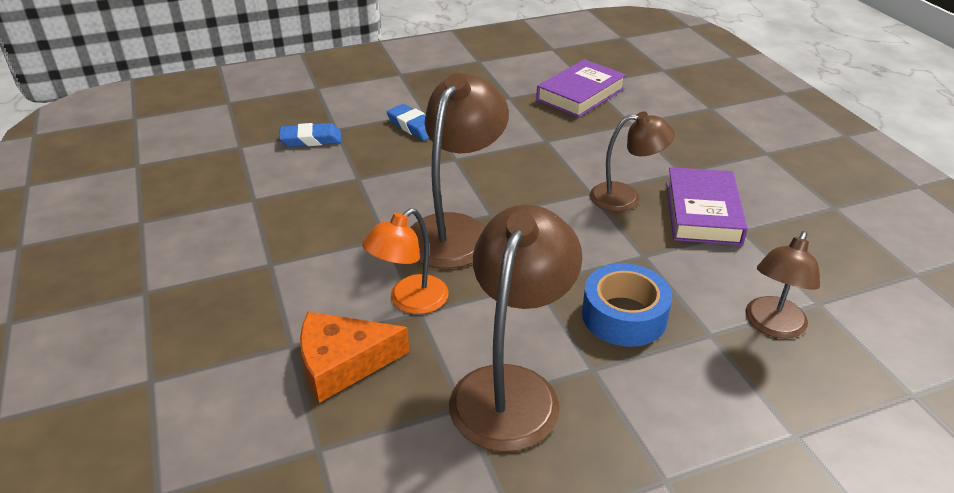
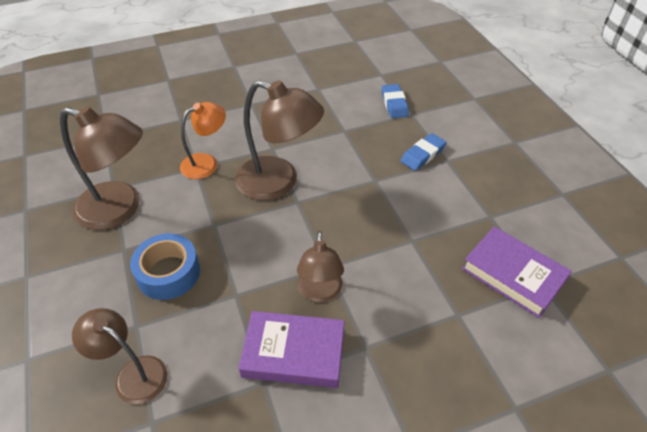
camera: 90 degrees right, 10 degrees up
orange cheese [300,312,409,403] -> none
orange lamp [362,208,449,314] -> orange lamp turned 105 degrees clockwise [180,102,226,179]

